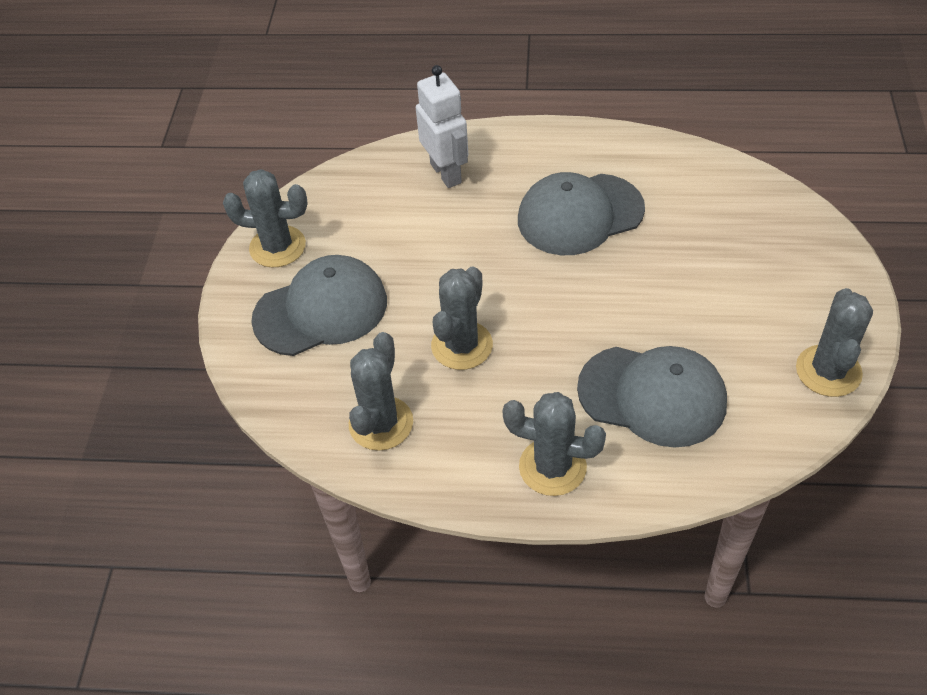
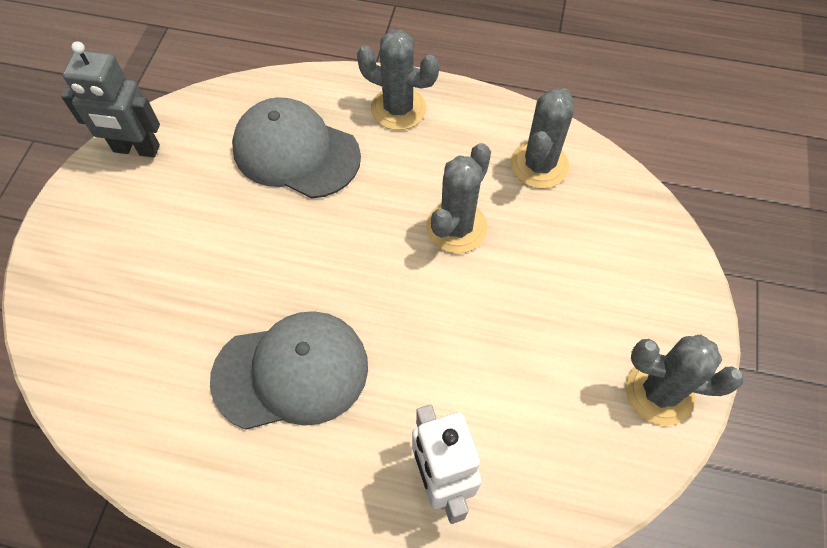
camera: 175 degrees left, 10 degrees up
grey cap [251,255,387,356] -> none
grey cactus [796,288,873,397] -> grey robot [61,41,160,157]

